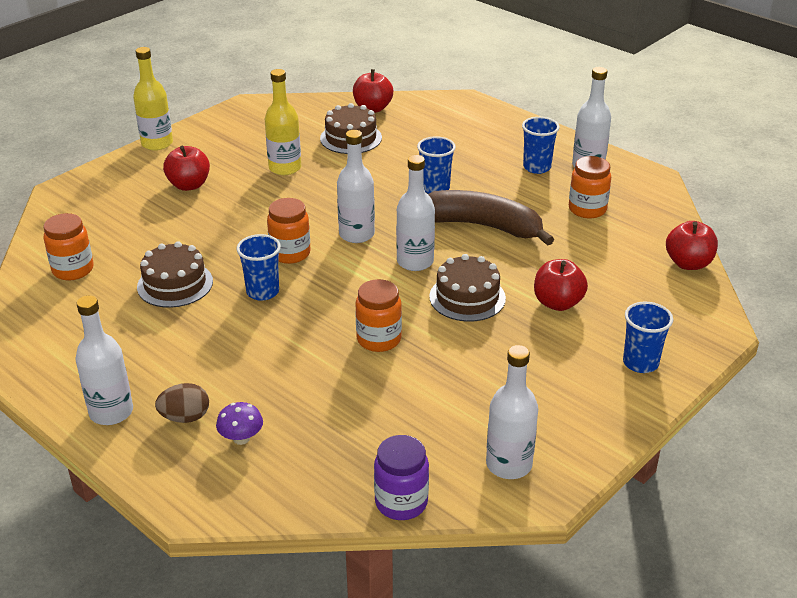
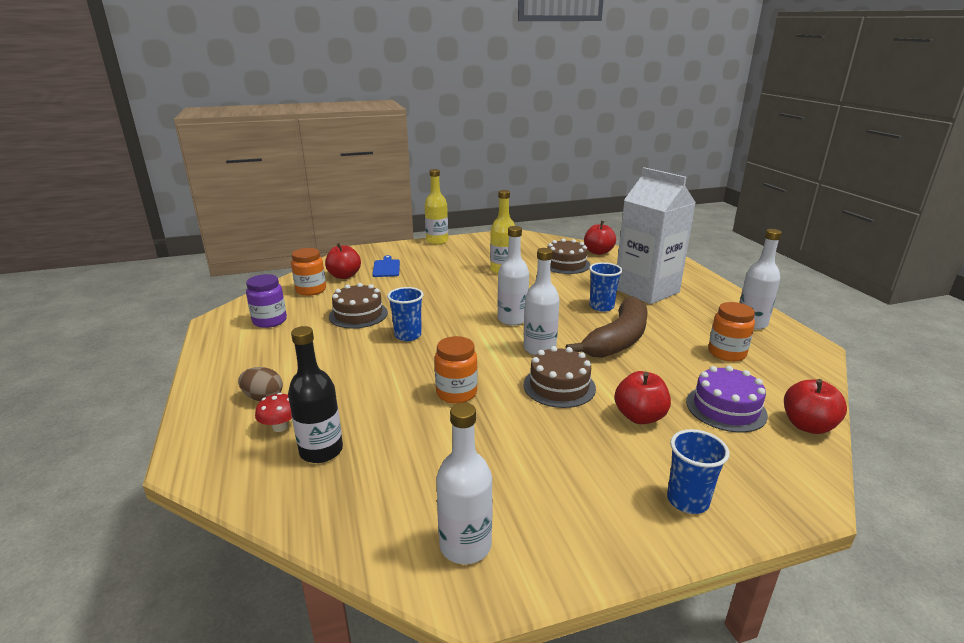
camera: 30 degrees right, 10 degrees down
white bottle [75,295,133,425] -> none
red apple [163,146,210,191] -> red apple moved to [325,243,361,279]
purple mushroom [216,402,263,445] -> red mushroom [255,393,292,432]
orange jar [267,198,310,264] -> none
purple jar [374,435,429,520] -> purple jar moved to [246,274,287,328]
brown banana [428,190,554,246] -> brown banana turned 75 degrees clockwise [566,297,647,358]
blue cup [522,117,560,174] -> none
none -> black bottle [288,326,343,463]
none -> blue cutting board [372,255,400,277]
none -> white carton [617,167,696,304]
none -> purple cake [686,365,768,433]

